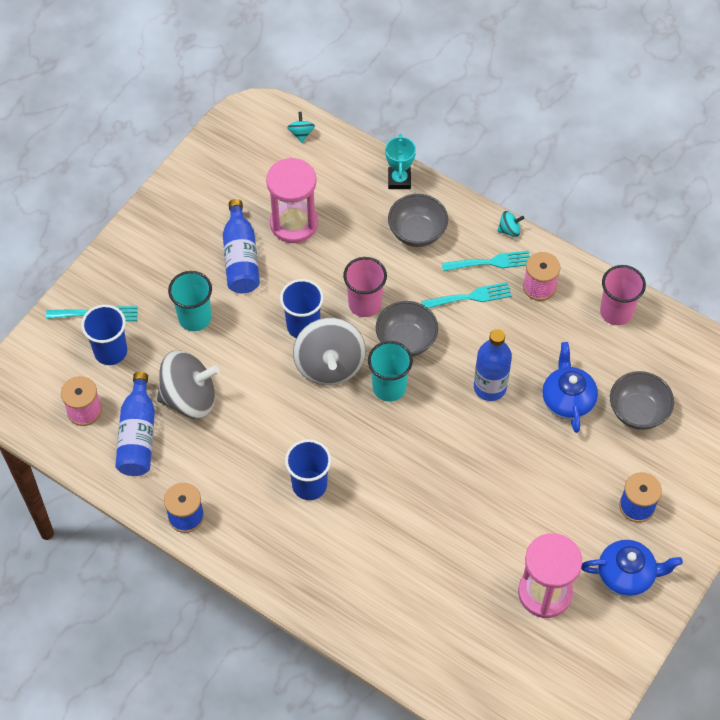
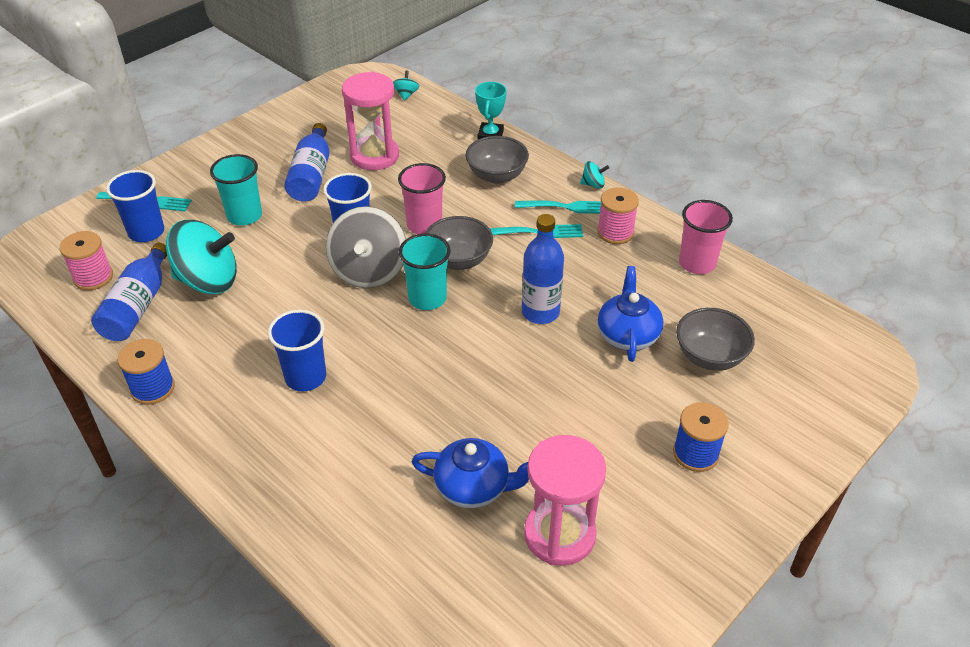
camera: 10 degrees right, 15 degrees down
grey spinning top [157,350,219,419] -> turquoise spinning top [166,220,237,294]
blue teapot [581,540,683,597] -> blue teapot moved to [412,438,529,508]

